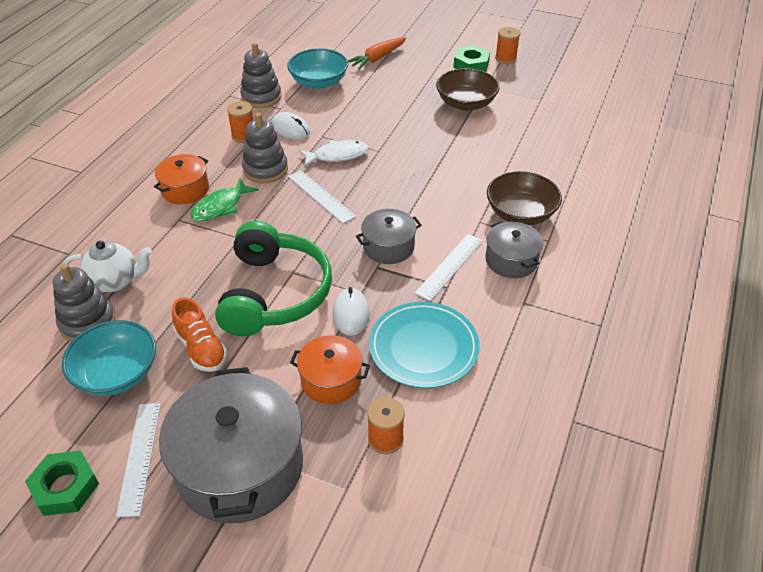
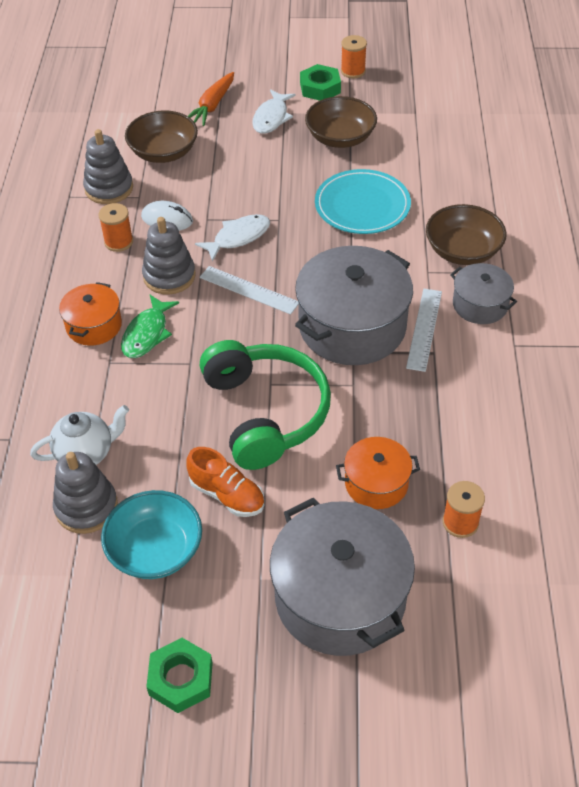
camera: 20 degrees left, 5 degrees up
white ruler [116,403,161,517] -> none
turquoise bowl [287,48,348,89] -> brown bowl [125,111,198,163]
white mouse [333,287,370,336] -> none
grey pot [356,209,422,264] -> grey pot [295,246,413,365], size x1.91
turquoise plate [369,302,480,388] -> turquoise plate moved to [315,169,411,234]
none -> white fish [252,89,296,134]

